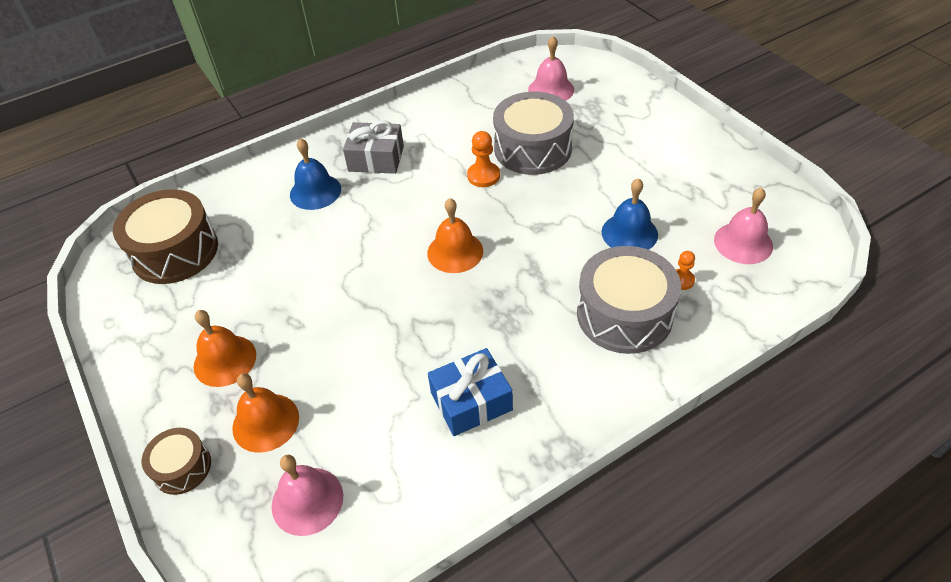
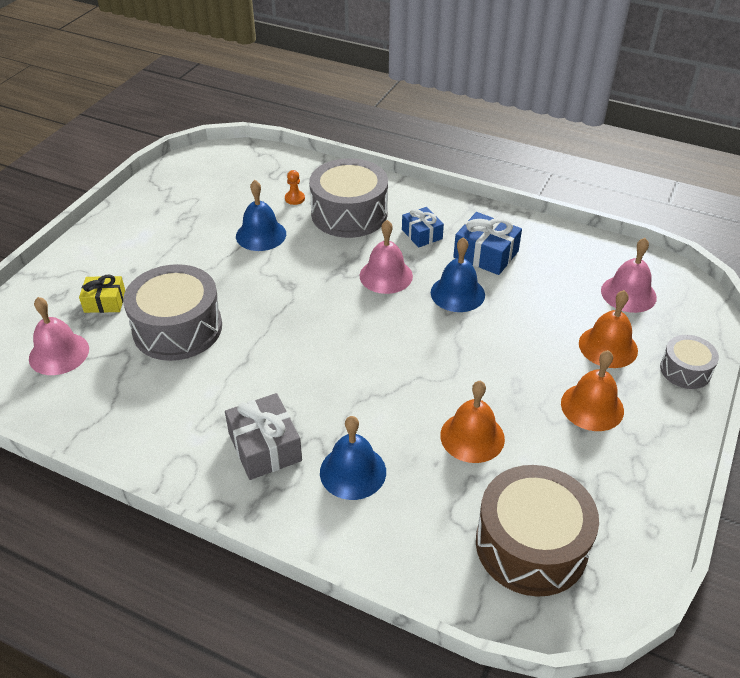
camera: 125 degrees left, 5 degrees down
brown drum [142,428,211,495] -> grey drum [660,335,719,389]
orange bell [427,198,483,273] -> orange bell moved to [440,381,505,463]
orange pawn [467,131,500,187] -> none
pink bell [714,187,773,264] -> pink bell moved to [360,220,413,294]
none -> yellow gift [79,275,125,313]
none -> blue gift [402,207,444,248]
none -> blue bell [431,237,485,312]

